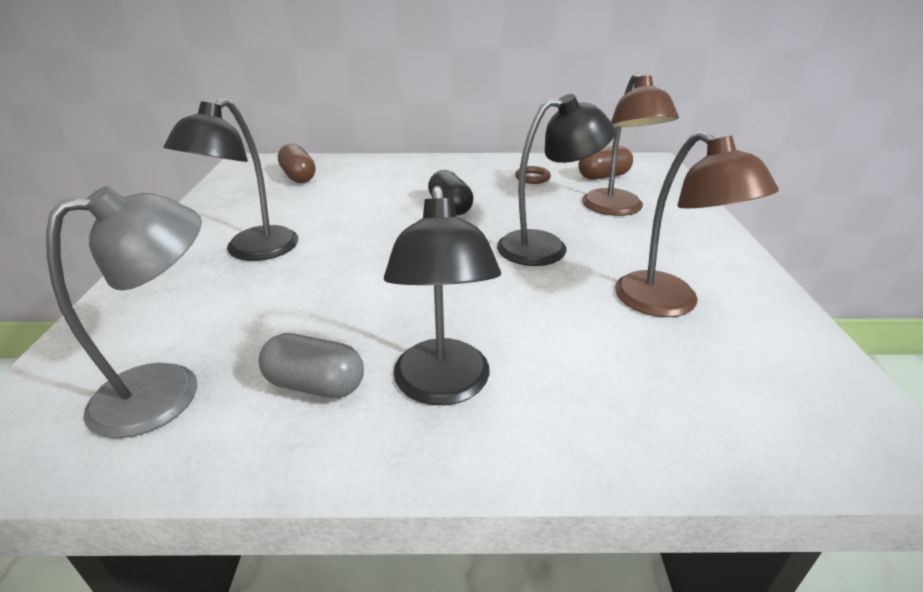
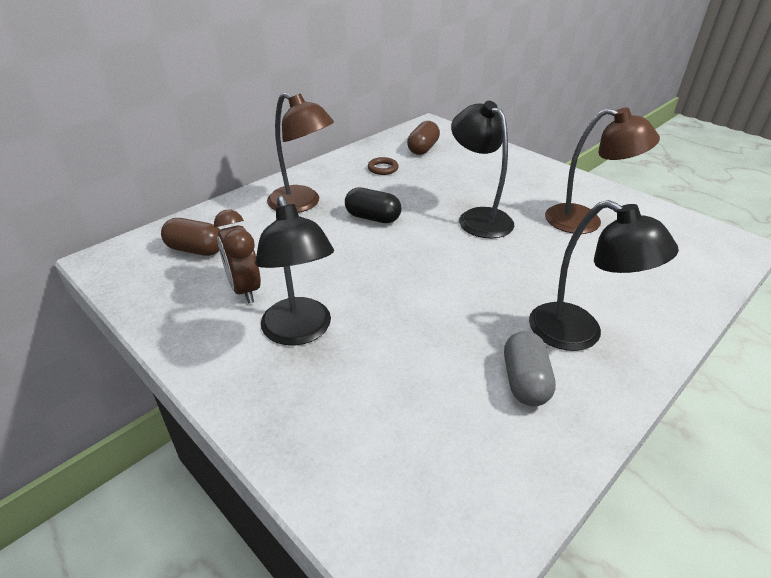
camera: 45 degrees left, 5 degrees up
grey lamp [46,186,202,438] -> none
grey capsule [258,333,364,398] -> grey capsule turned 60 degrees counterclockwise [504,331,556,406]
black lamp [497,94,615,266] -> black lamp turned 60 degrees counterclockwise [451,101,514,238]
brown lamp [582,73,679,216] -> brown lamp moved to [267,92,334,213]
none -> brown clock [214,210,261,304]

